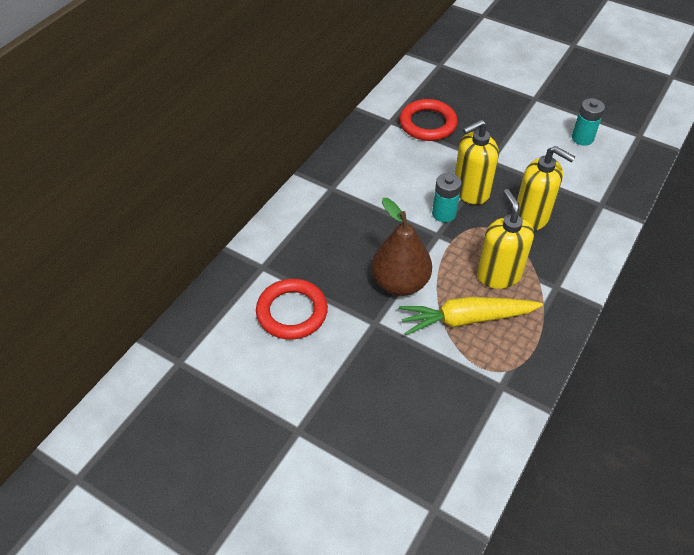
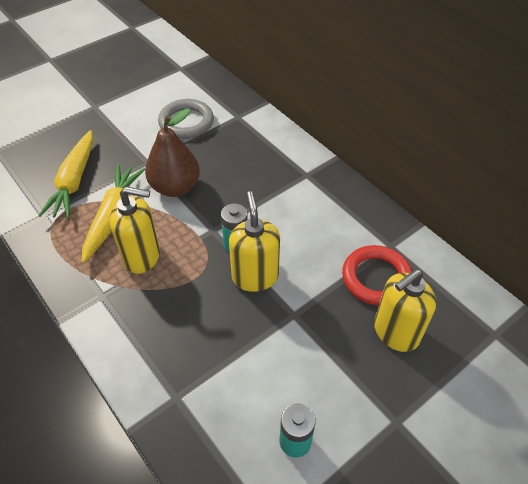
camera: 110 degrees right, 0 degrees up
red ring [256,279,328,340] -> grey ring [158,99,214,139]
yellow soap dispenser [517,146,575,231] -> yellow soap dispenser moved to [374,269,436,352]
none -> yellow carrot [38,130,93,218]

